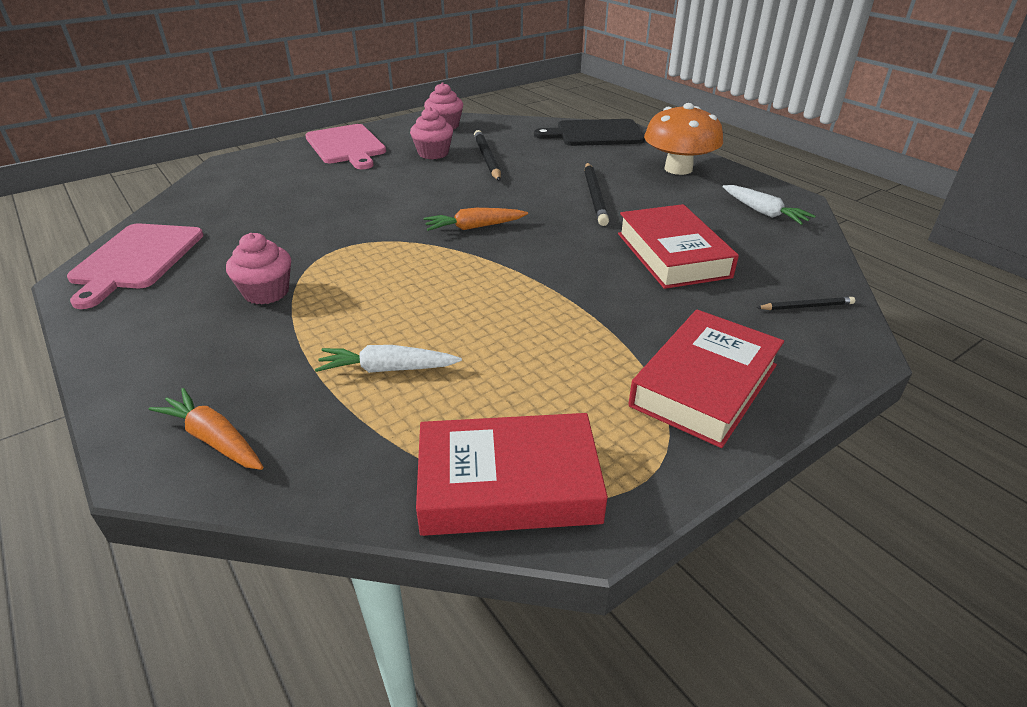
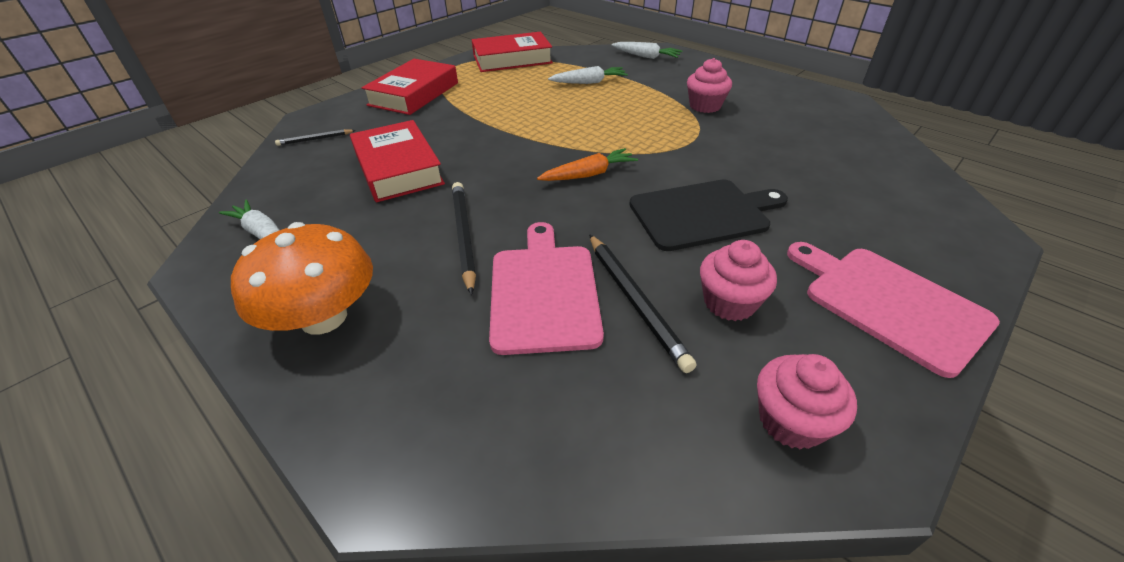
camera: 170 degrees right, 5 degrees up
pink cutting board [67,223,204,309] -> pink cutting board moved to [489,222,604,355]
orange carrot [149,388,263,470] -> white carrot [611,42,682,59]
black cutting board [534,119,645,146] -> black cutting board moved to [629,180,788,251]

